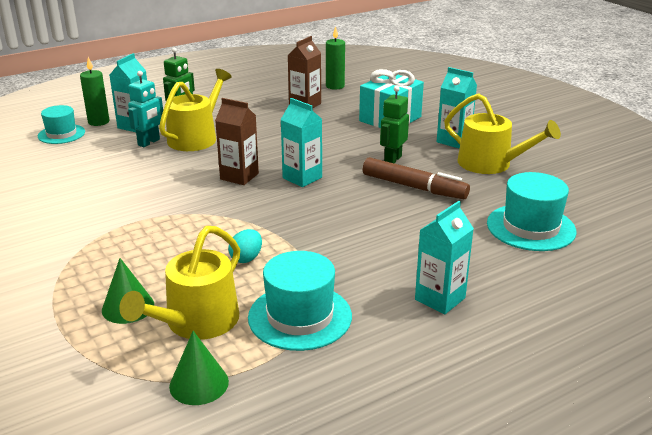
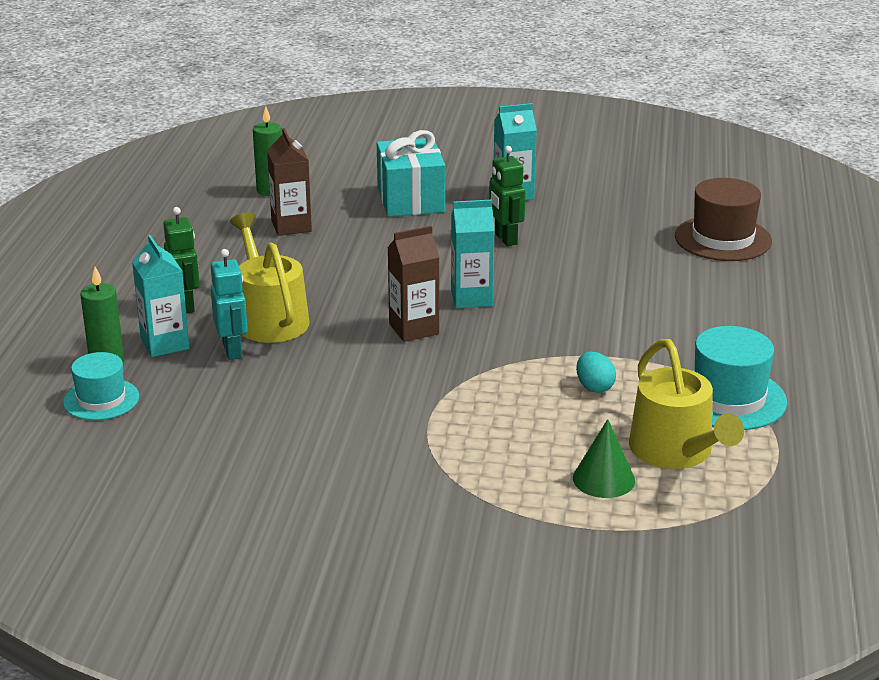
camera: 50 degrees left, 0 degrees up
green cone [169,331,229,405] -> none
brown marker [363,157,470,199] -> none
turquoise carton [415,201,474,314] -> none
yellow watering can [444,93,561,174] -> none
turquoise hat [487,172,577,251] -> brown hat [675,178,772,261]

